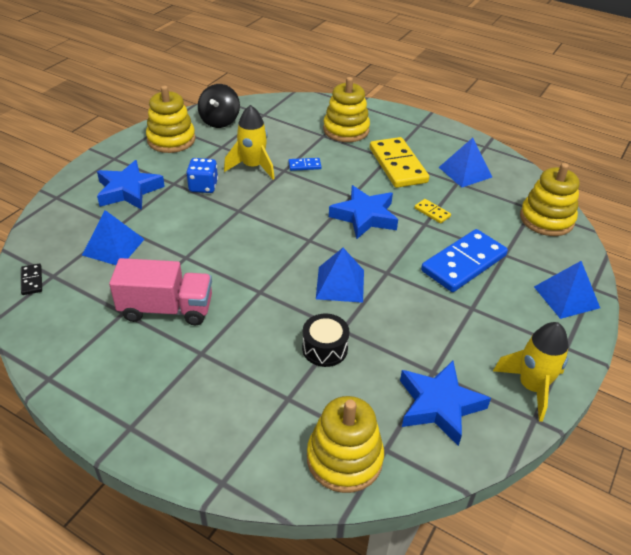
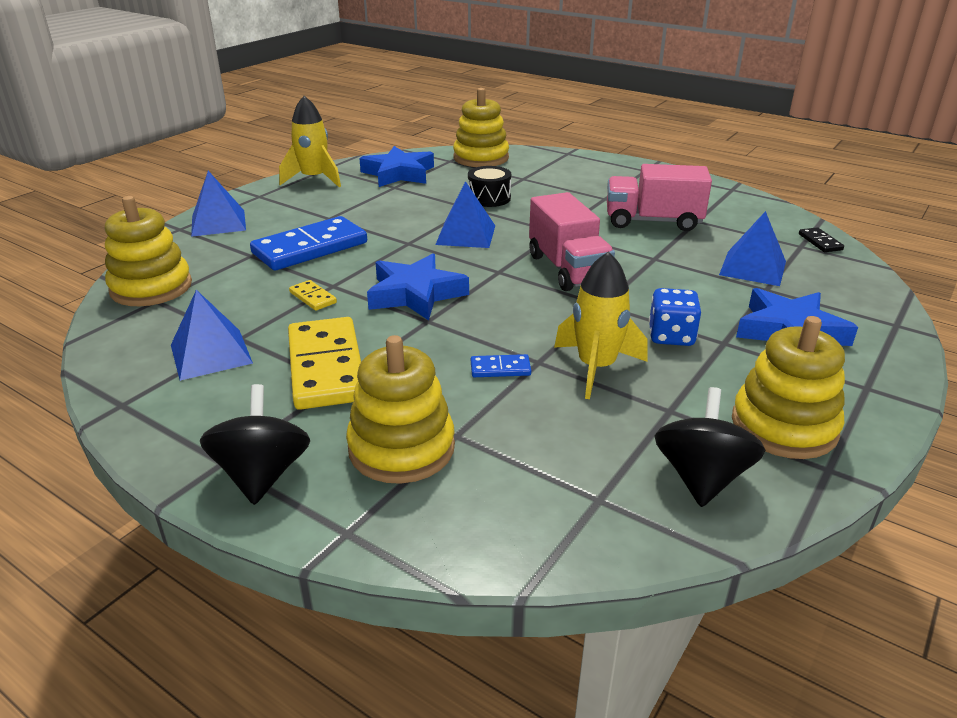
camera: 175 degrees left, 10 degrees down
none -> black spinning top [200,384,310,505]
none -> pink truck [529,192,615,291]

